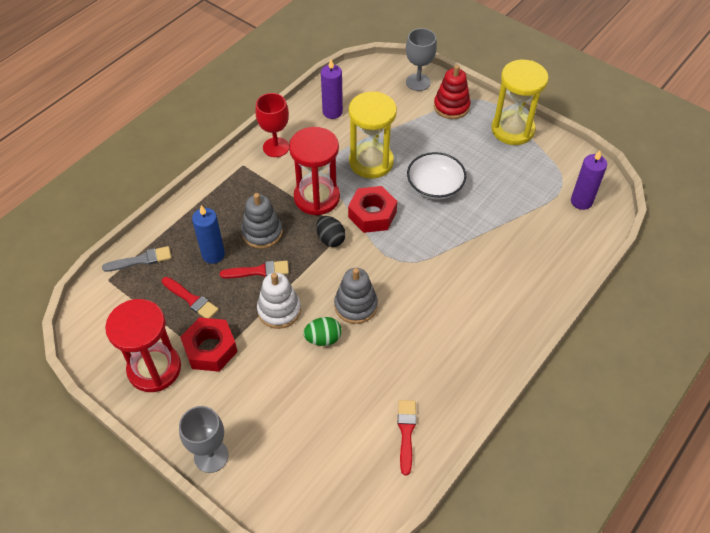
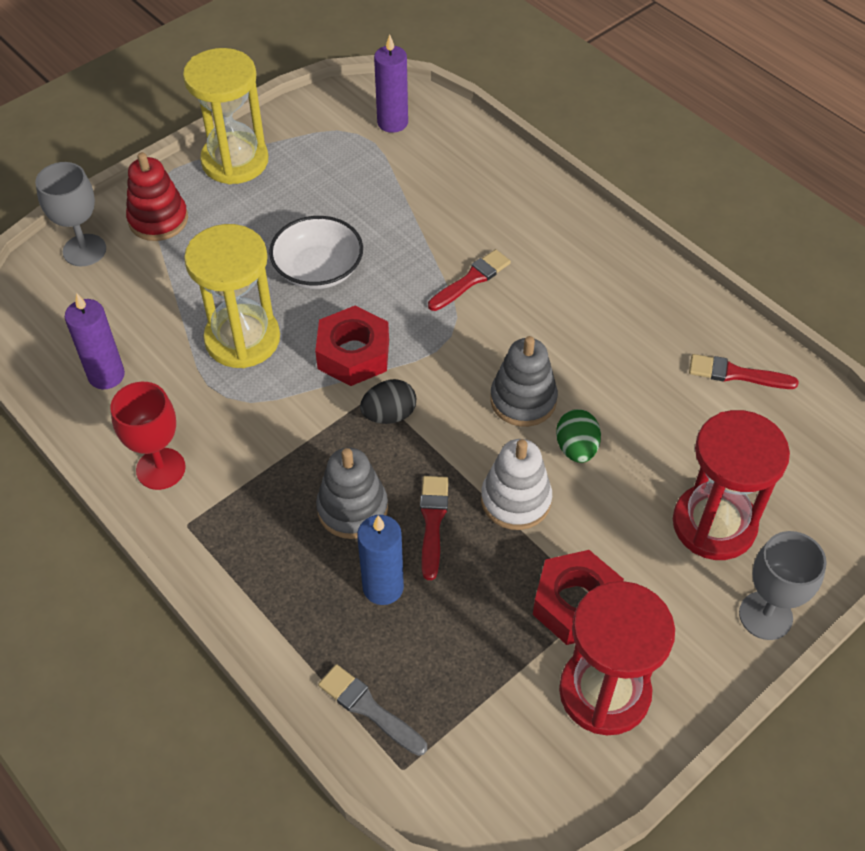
camera: 80 degrees left, 0 degrees up
grey brush [102,246,171,272] -> grey brush turned 45 degrees counterclockwise [318,664,427,756]
red brush [162,277,219,318] -> red brush moved to [428,249,511,311]
red hourglass [289,127,340,215] -> red hourglass moved to [673,410,790,560]

